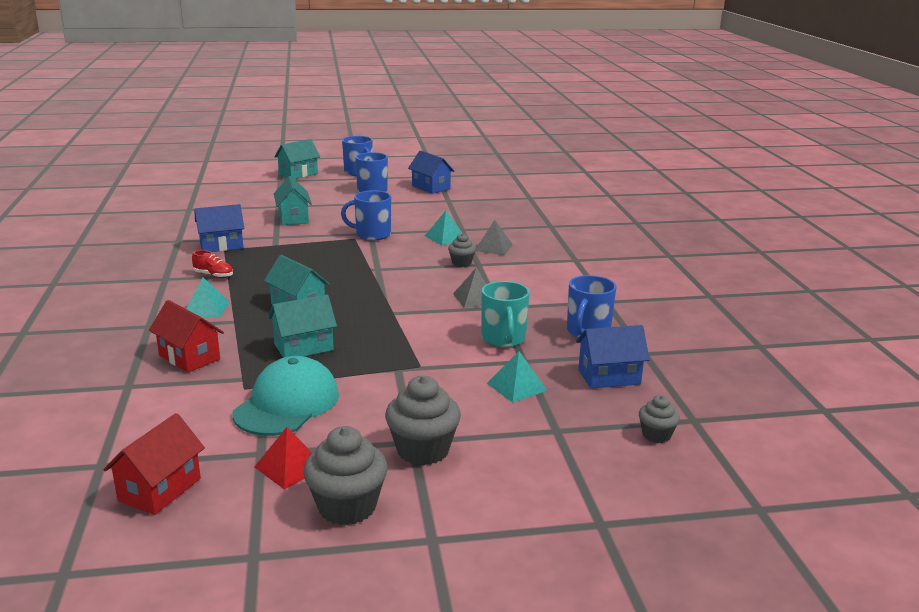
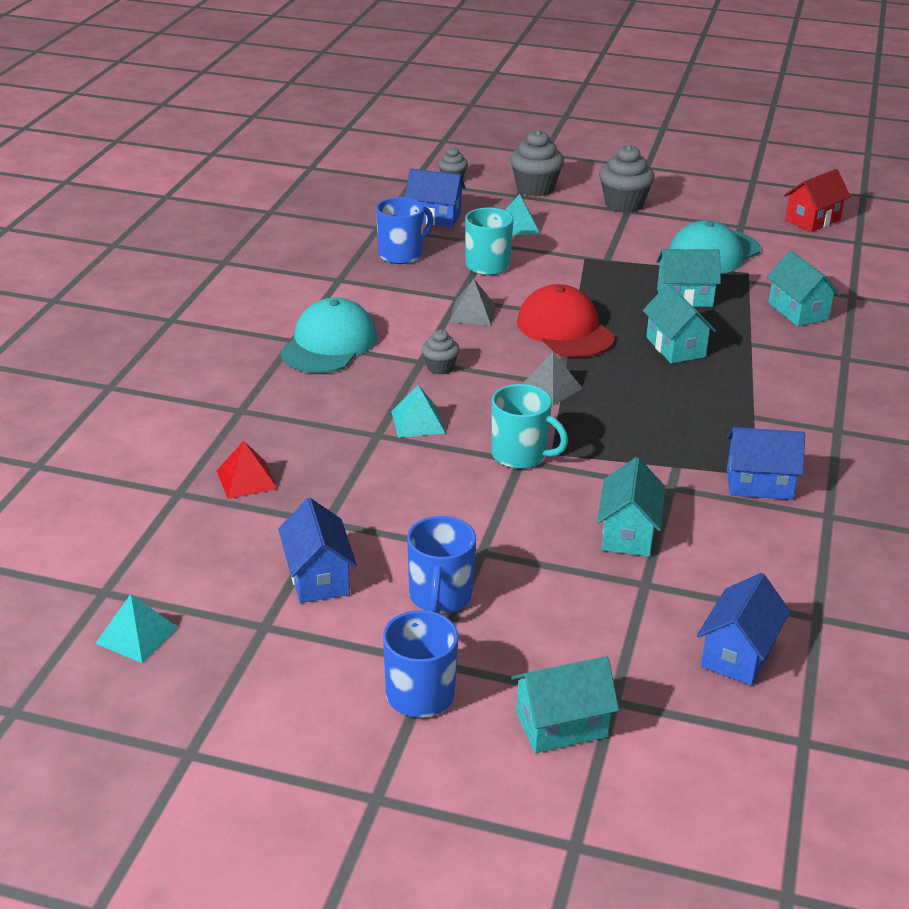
camera: 155 degrees left, 10 degrees up
red house [149,300,224,373] -> turquoise house [766,250,840,326]
turquoise pyramid [186,277,230,318] -> turquoise pyramid moved to [95,594,178,663]
red shoe [192,250,233,278] -> none
red pyramid [254,427,312,489] -> red pyramid moved to [216,440,278,499]
grey cupcake [303,426,387,525] -> grey cupcake moved to [510,129,564,196]
blue mug [341,190,391,240] -> turquoise mug [491,384,568,469]
grey pyramid [476,220,513,255] -> grey pyramid moved to [523,352,582,406]
none -> turquoise cap [280,297,377,373]
none -> red cap [517,284,615,357]
none -> blue house [697,573,790,686]

